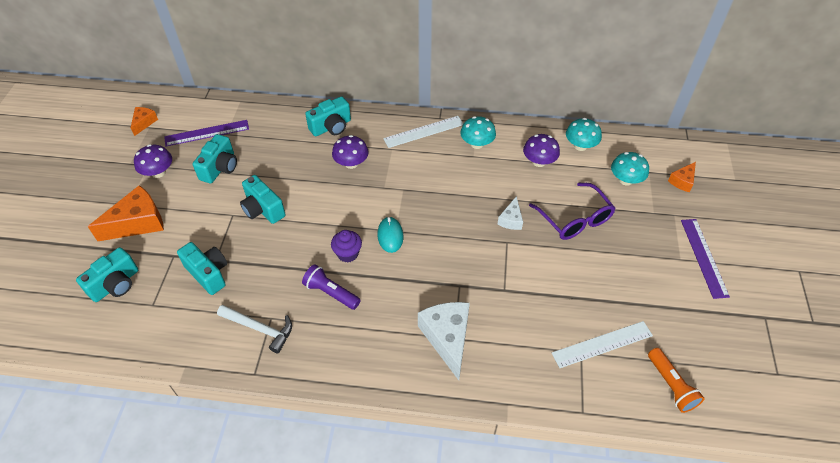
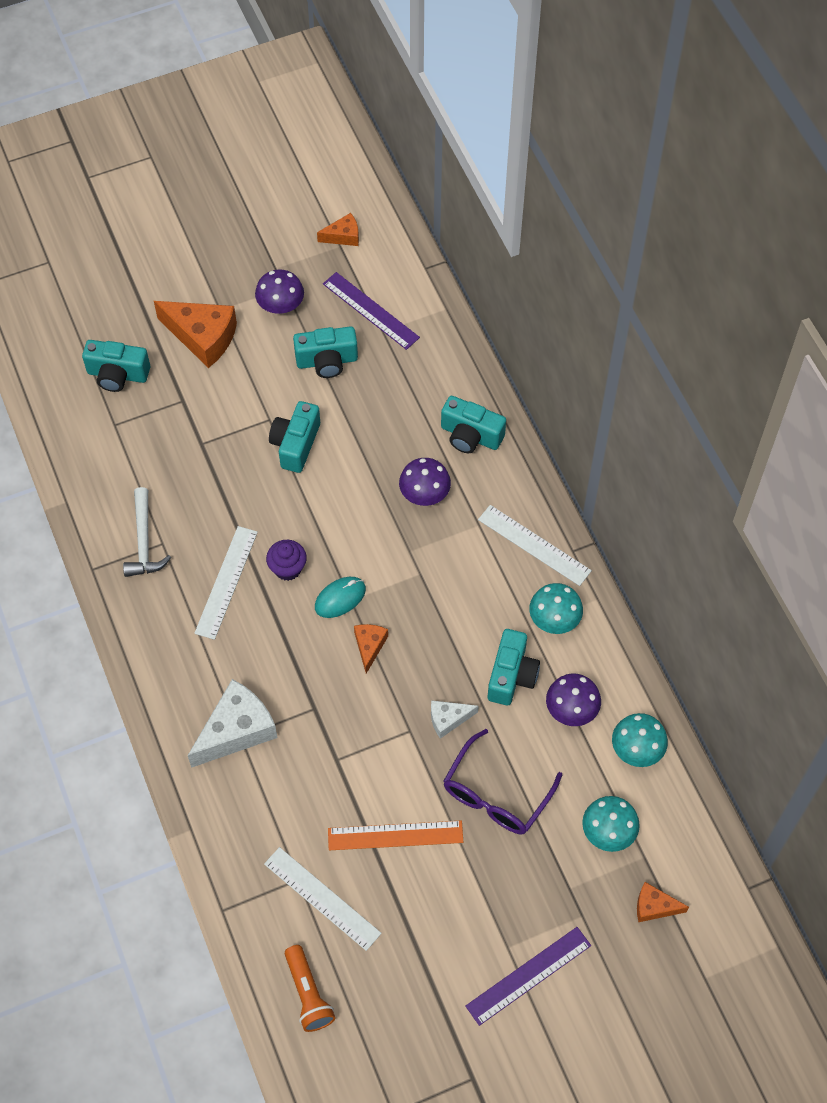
camera: 60 degrees right, 10 degrees up
turquoise camera [177,242,227,295] -> turquoise camera moved to [488,629,540,705]
purple flashlight [302,264,361,310] -> white ruler [194,526,258,640]
orange flashlight [648,348,704,413] -> orange flashlight turned 60 degrees counterclockwise [285,945,335,1032]
none -> orange ruler [328,821,463,850]
none -> orange cheese [354,624,388,674]

